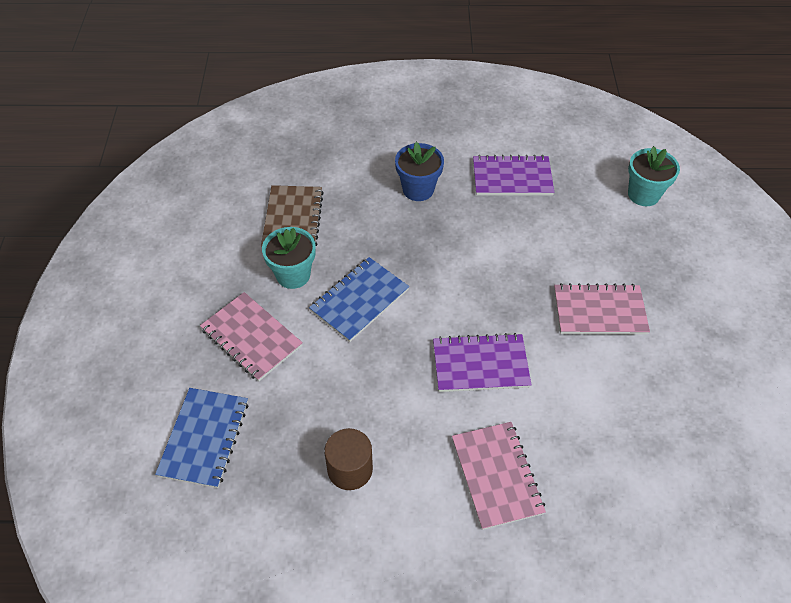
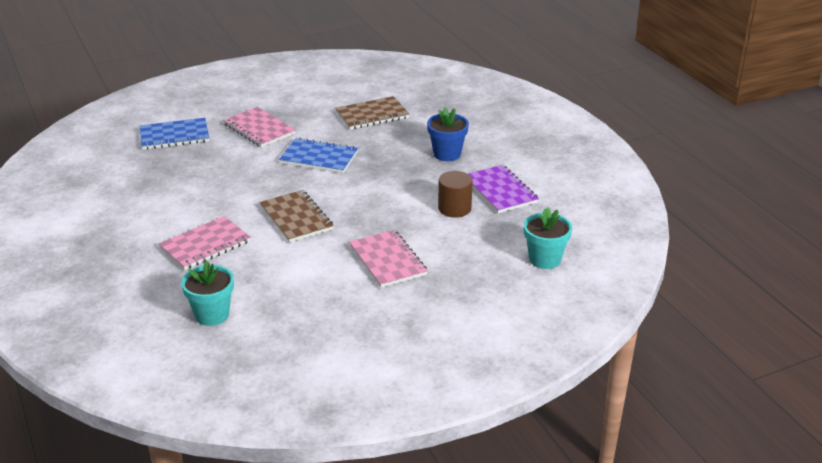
camera: 65 degrees right, 20 degrees down
pink notebook [200,292,303,381] -> pink notebook turned 60 degrees counterclockwise [223,107,295,148]
turquoise flower pot [262,227,316,289] -> turquoise flower pot moved to [181,261,234,326]
brown cylinder [324,428,373,490] -> brown cylinder moved to [438,171,473,217]
purple notebook [433,333,532,392] -> brown notebook [260,190,334,243]

